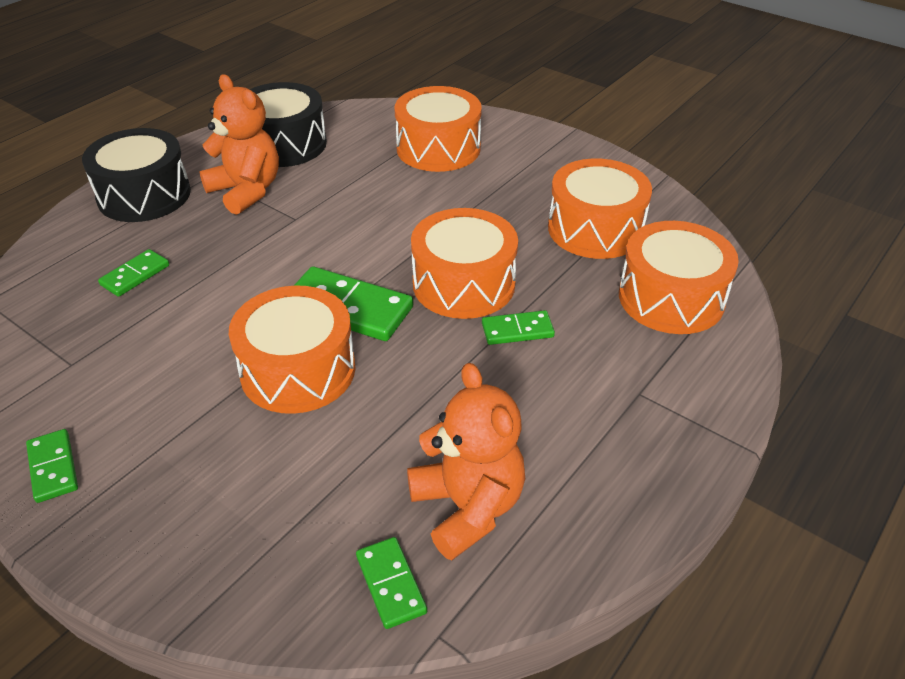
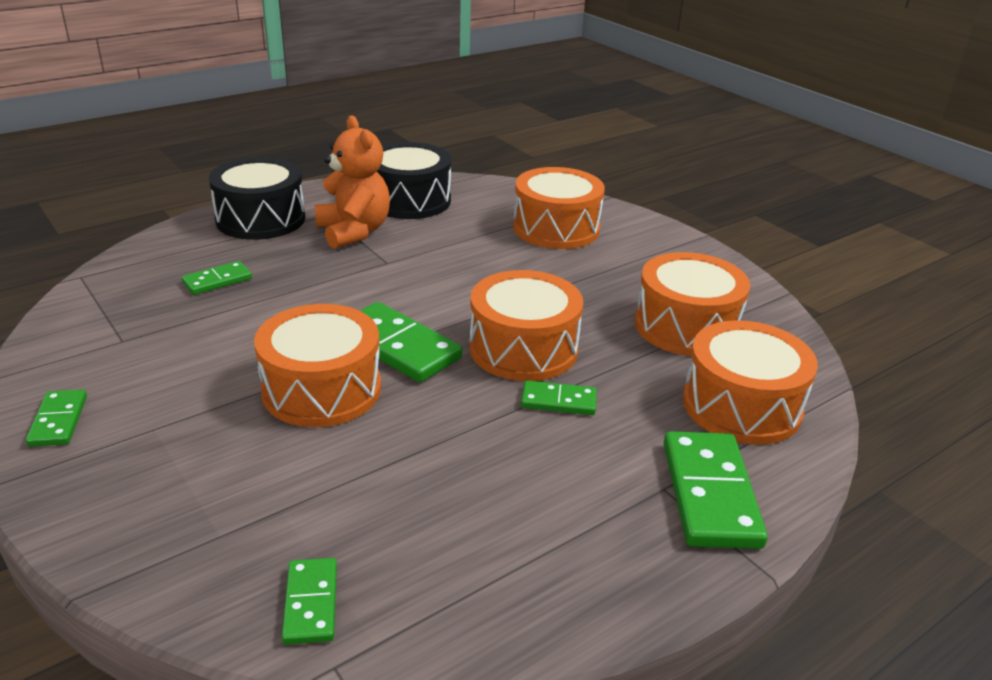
camera: 15 degrees right, 10 degrees down
orange teddy bear [407,363,525,560] -> none
none -> green domino [664,431,768,549]

